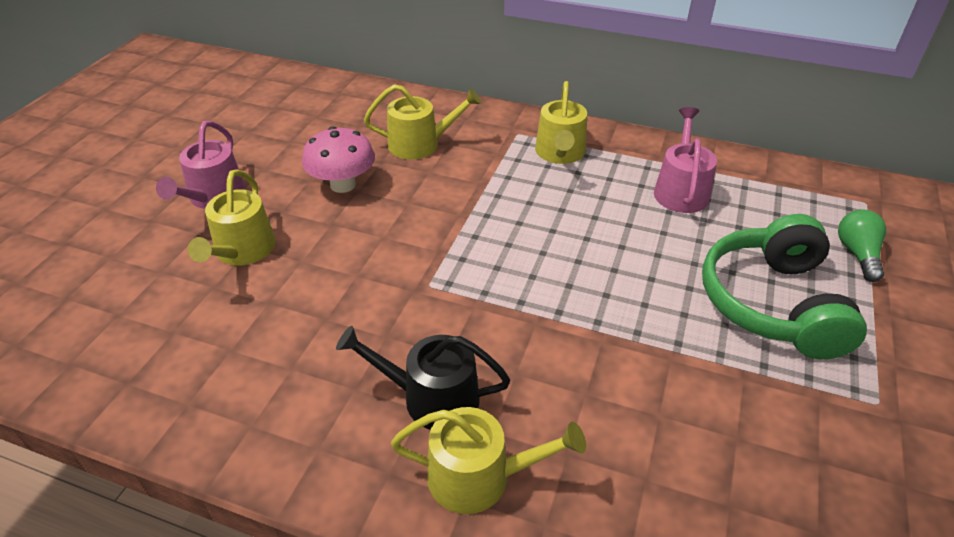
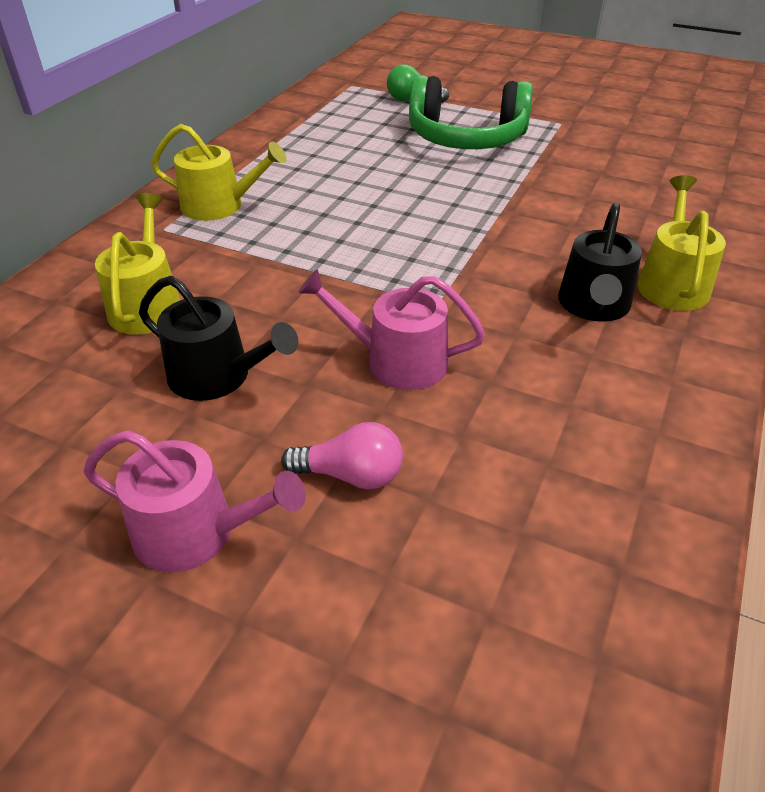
camera: 85 degrees left, 0 degrees up
yellow watering can [188,169,276,265] -> pink light bulb [281,422,403,490]
pink mushroom [302,126,375,193] -> black watering can [139,276,298,401]
pink watering can [654,107,717,213] -> pink watering can moved to [298,269,485,390]

